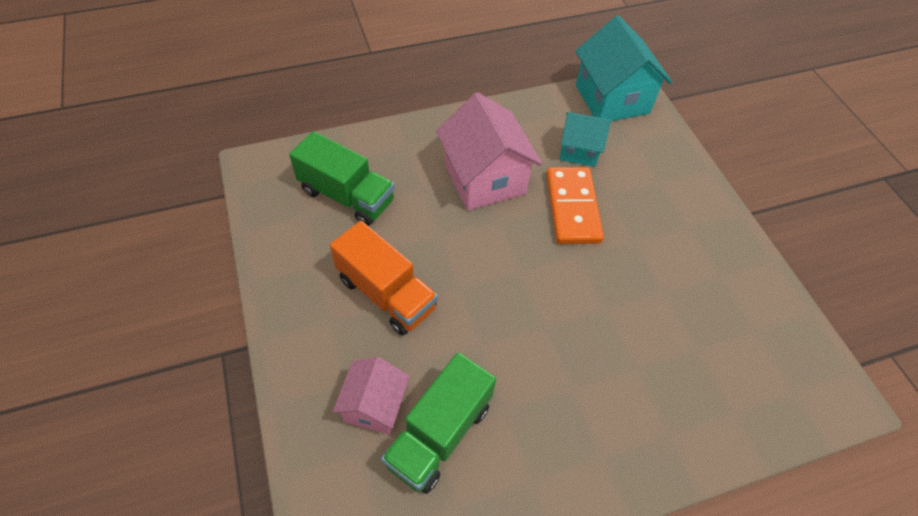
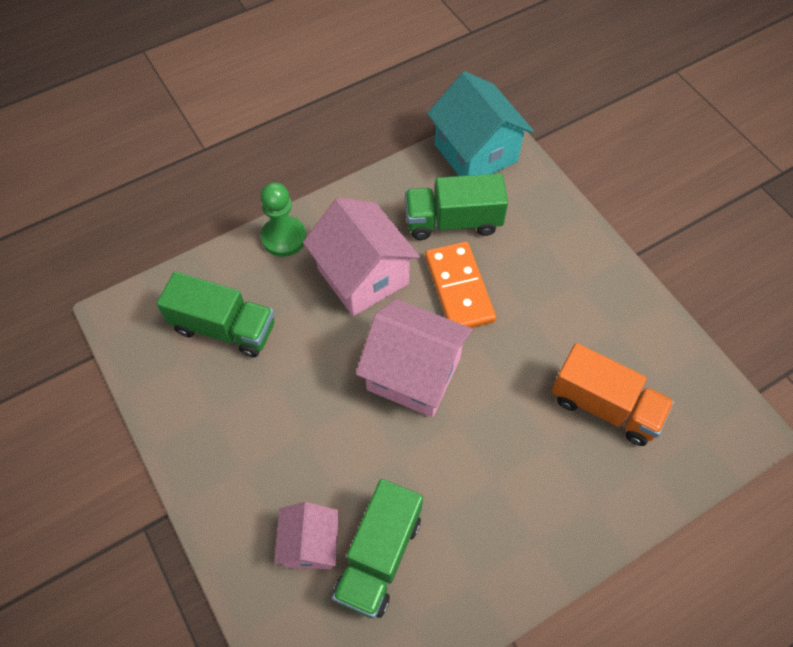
camera: 10 degrees left, 5 degrees up
orange truck [330,221,438,335] -> orange truck moved to [551,343,674,446]
turquoise house [560,112,611,167] -> green truck [405,173,508,240]
none -> green pawn [260,182,306,257]
none -> pink house [356,299,473,418]

